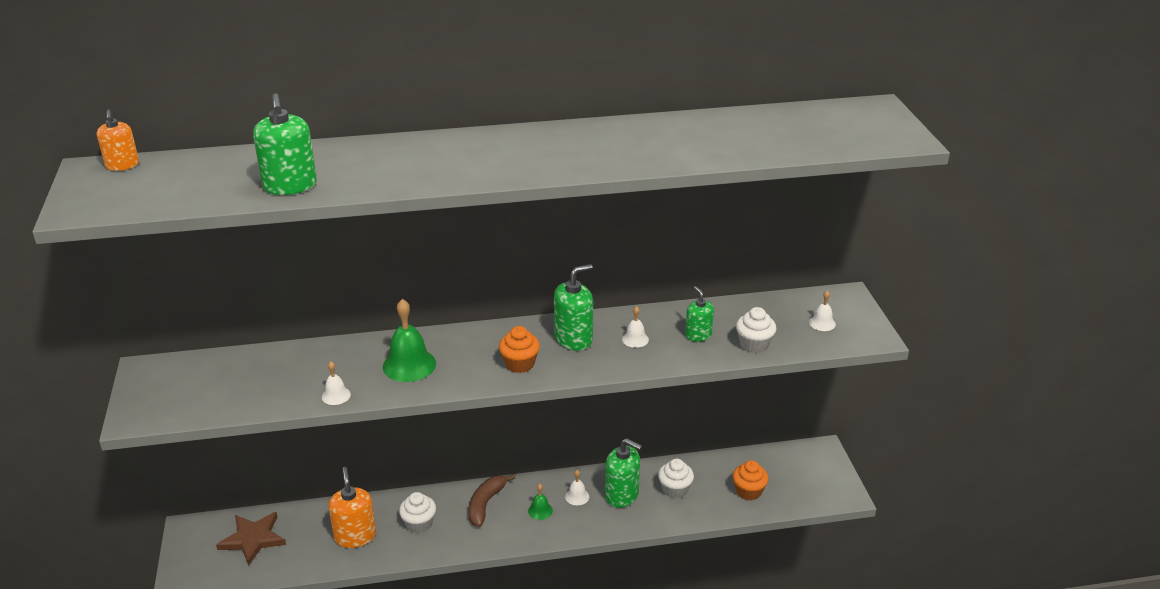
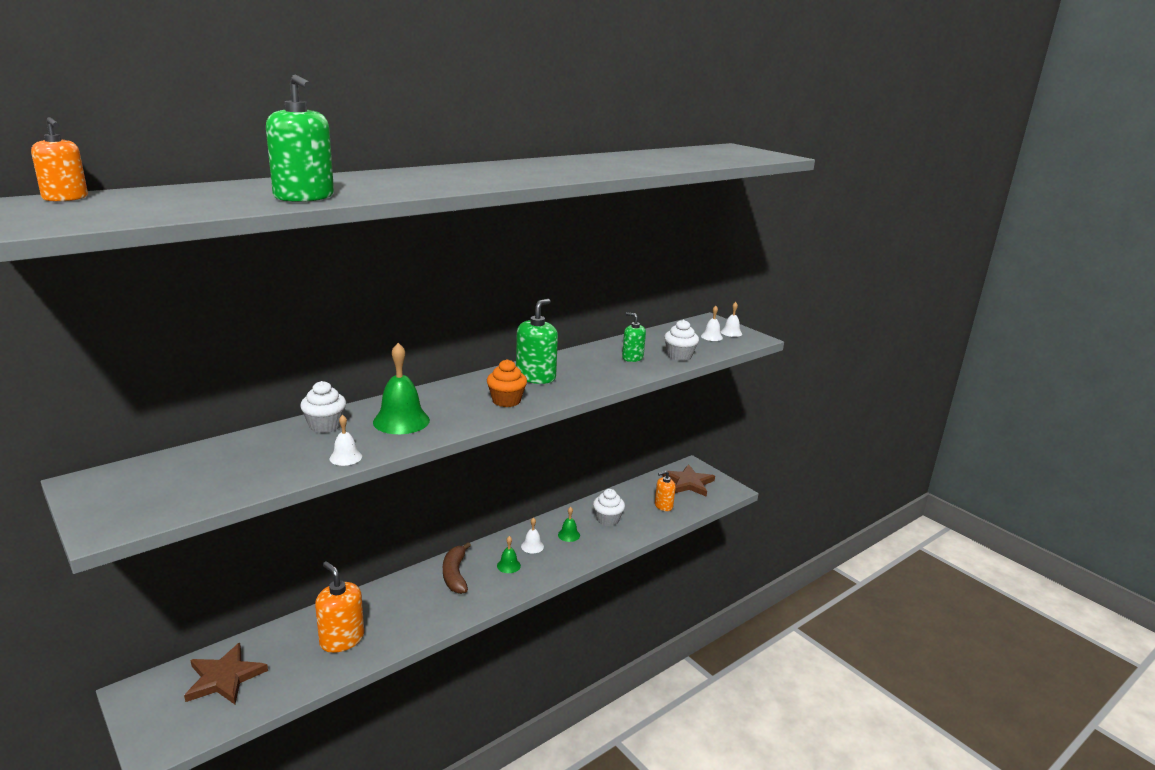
camera: 30 degrees left, 10 degrees down
white cupcake [399,492,436,533] -> white cupcake moved to [300,381,346,433]
green soap dispenser [605,438,642,508] -> green bell [558,507,580,542]
white bell [622,306,649,348] -> white bell moved to [721,302,742,337]
orange cupcake [733,460,769,500] -> orange soap dispenser [655,471,676,511]
none -> brown star [662,464,715,497]

